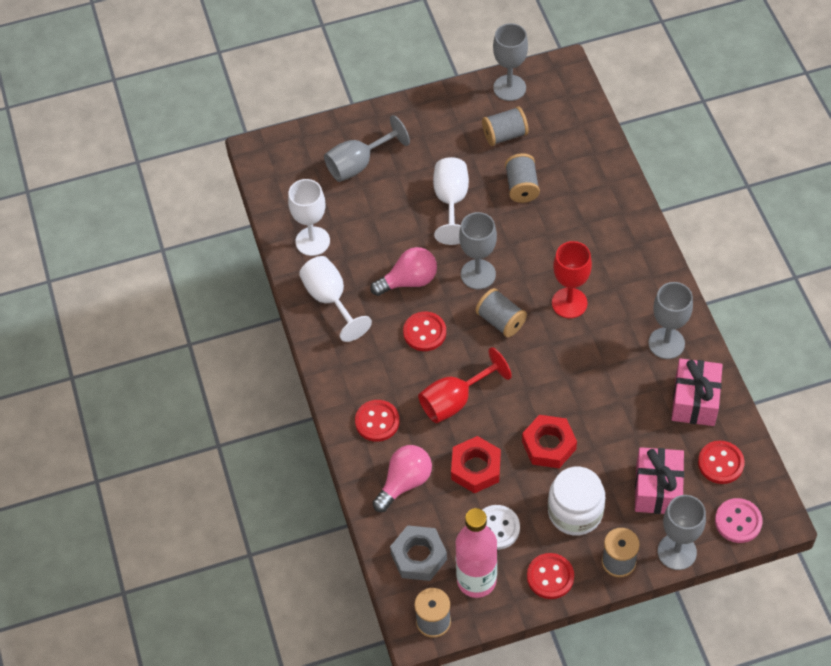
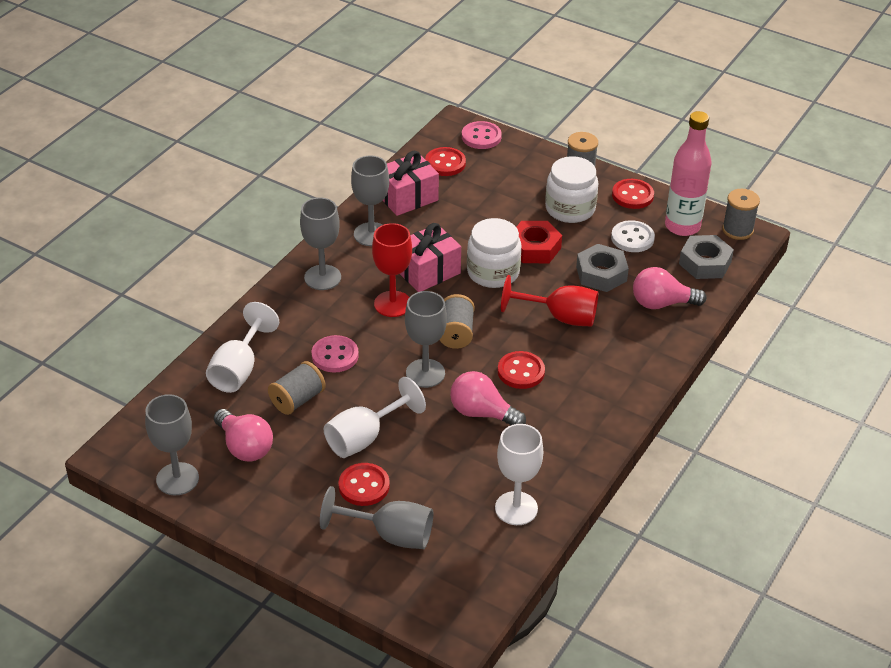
camera: 135 degrees left, 15 degrees down
white goblet [299,256,372,342] -> white goblet moved to [206,302,279,393]
red button [355,400,400,442] -> red button moved to [339,463,389,506]
red nut [451,436,501,493] -> grey nut [576,244,629,292]
grey spool [482,106,529,146] -> pink light bulb [214,409,273,462]
pink gift [635,447,684,514] -> pink gift moved to [400,223,461,292]
grey goblet [658,495,706,570] -> grey goblet moved to [300,197,341,290]
none -> pink button [312,335,359,373]
none -> white jar [467,218,521,288]

